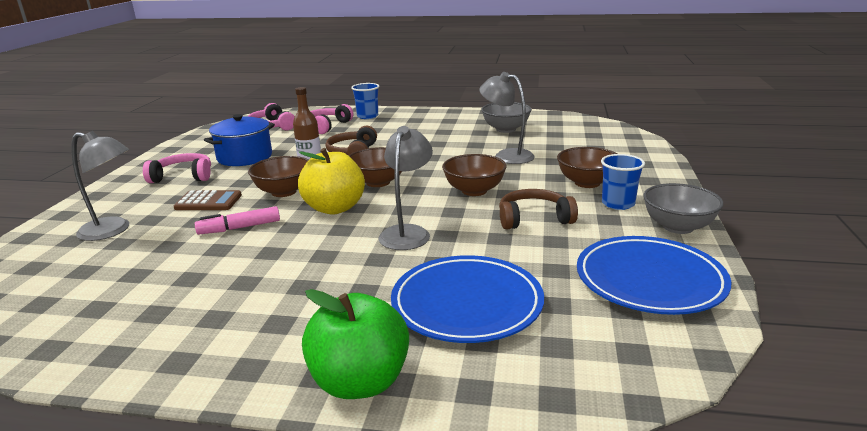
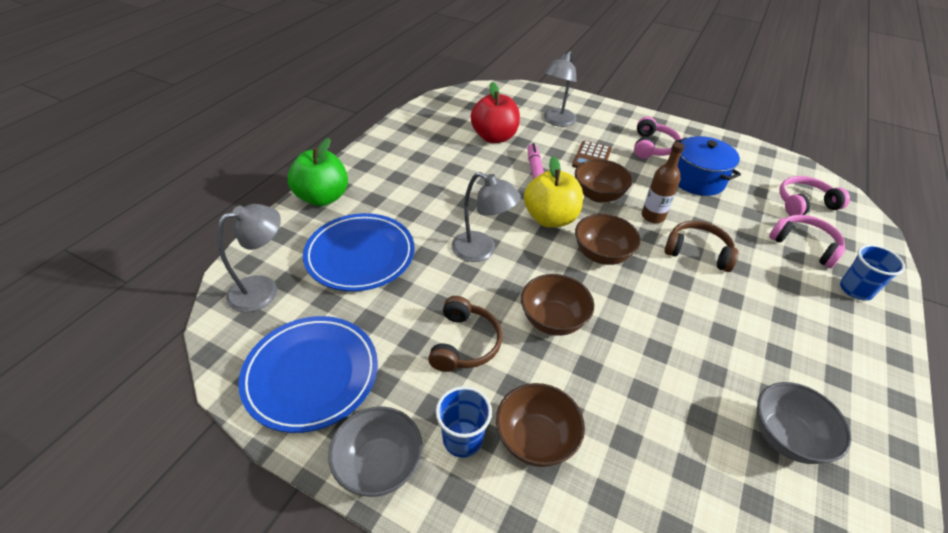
camera: 105 degrees right, 20 degrees up
grey lamp [479,72,535,164] -> grey lamp moved to [218,204,281,312]
none -> red apple [471,82,520,143]

